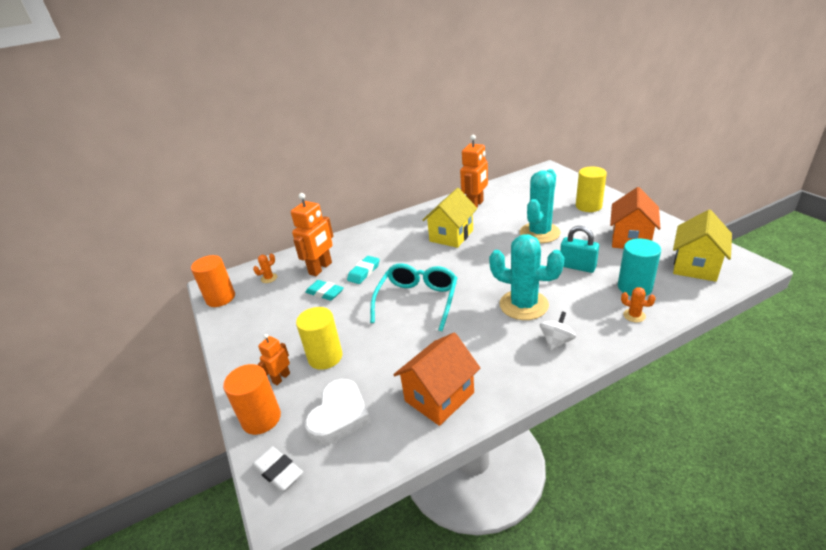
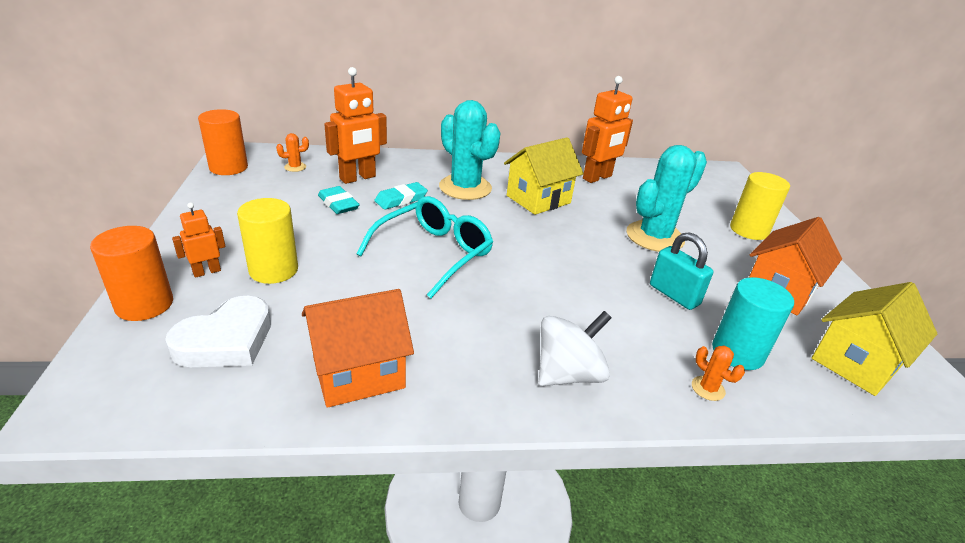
camera: 15 degrees right, 0 degrees up
white eraser [252,446,303,492] -> none
turquoise cactus [489,234,564,320] -> turquoise cactus moved to [439,100,500,200]
white spinning top [540,311,576,351] -> white spinning top [539,311,611,386], size x1.54

